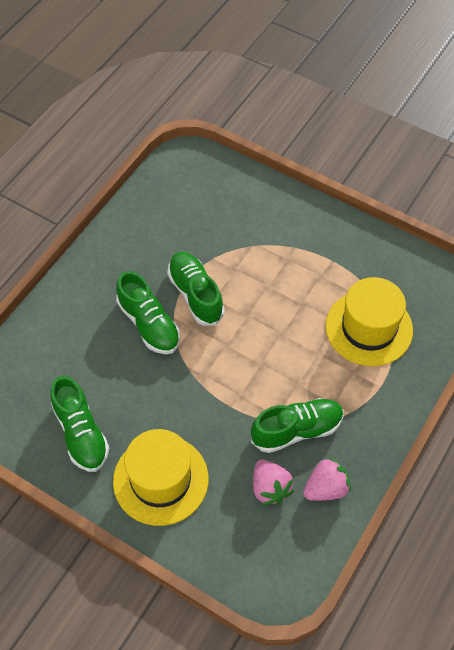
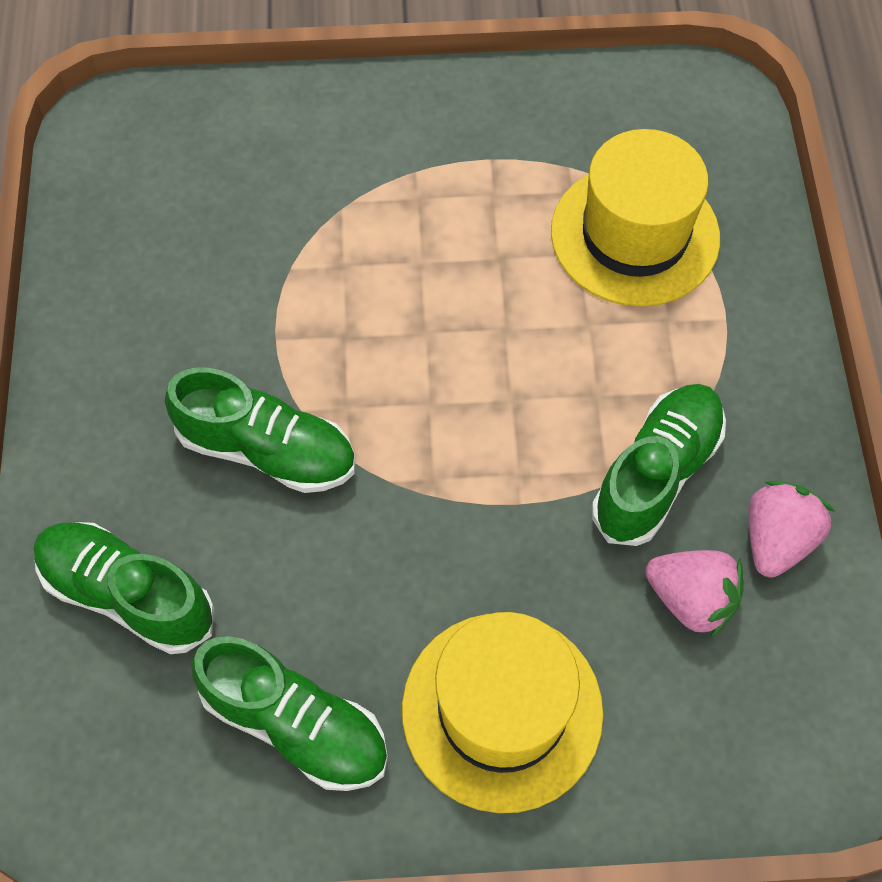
camera: 35 degrees left, 5 degrees up
green shoe [167,252,224,325] -> green shoe moved to [34,522,214,654]

